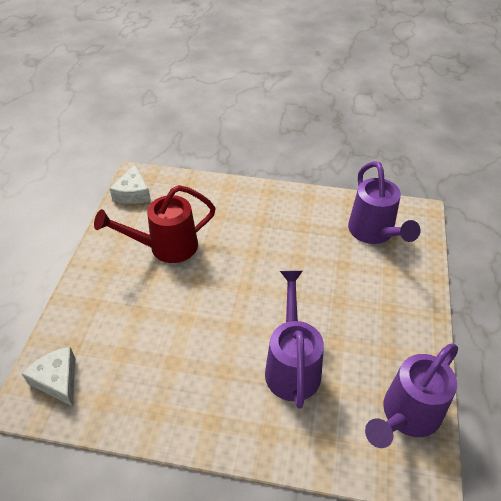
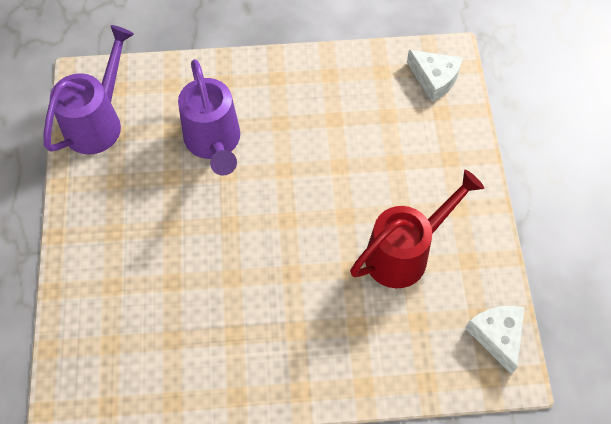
camera: 165 degrees right, 15 degrees up
purple watering can [348,161,420,244] -> none

